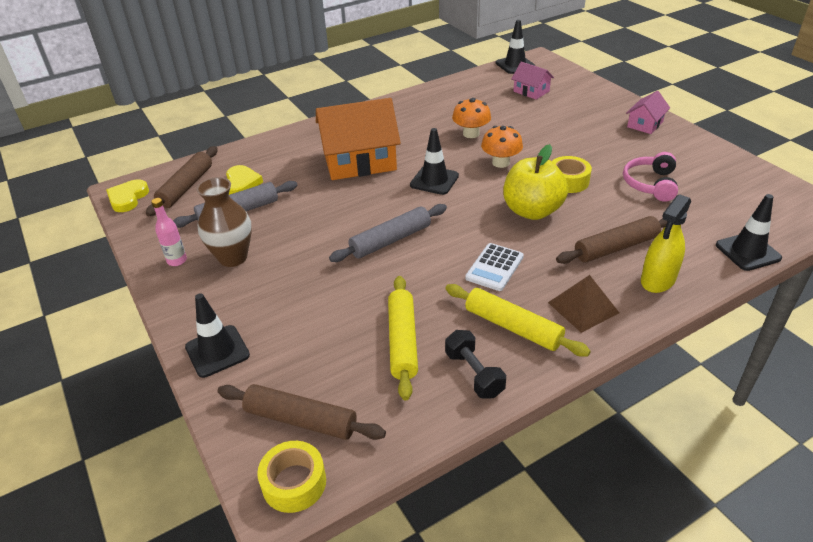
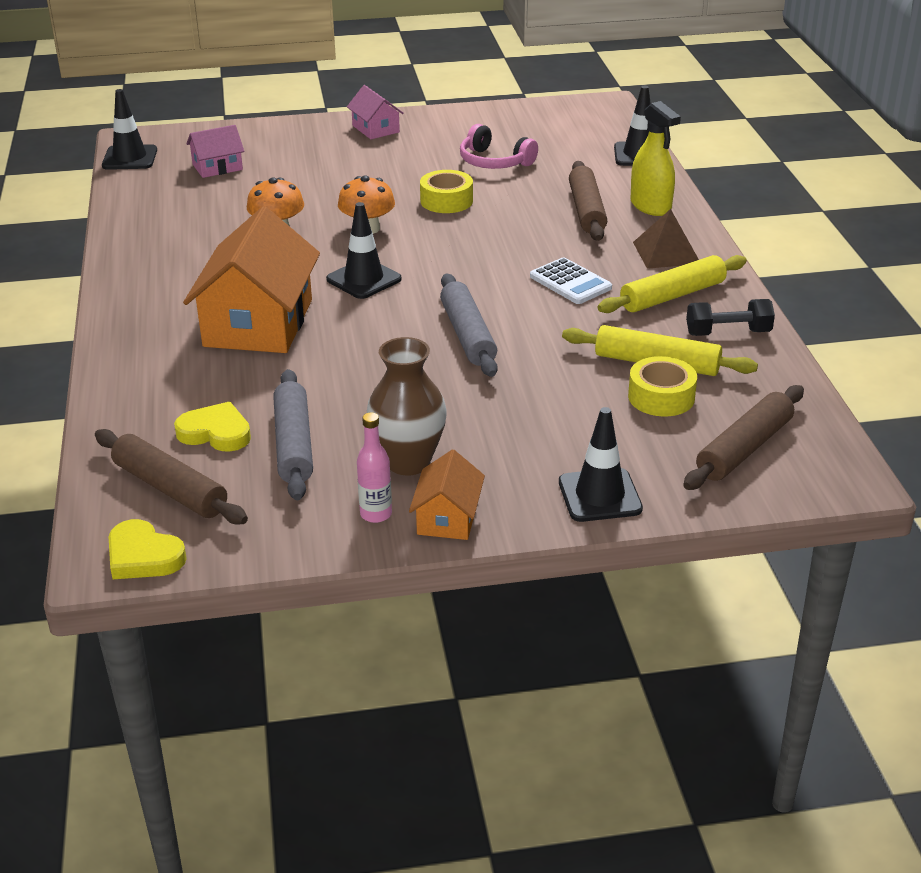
camera: 70 degrees left, 5 degrees down
yellow tape [257,441,326,513] -> yellow tape moved to [628,356,697,417]
yellow apple [503,144,568,220] -> none
none -> orange house [409,449,485,540]

